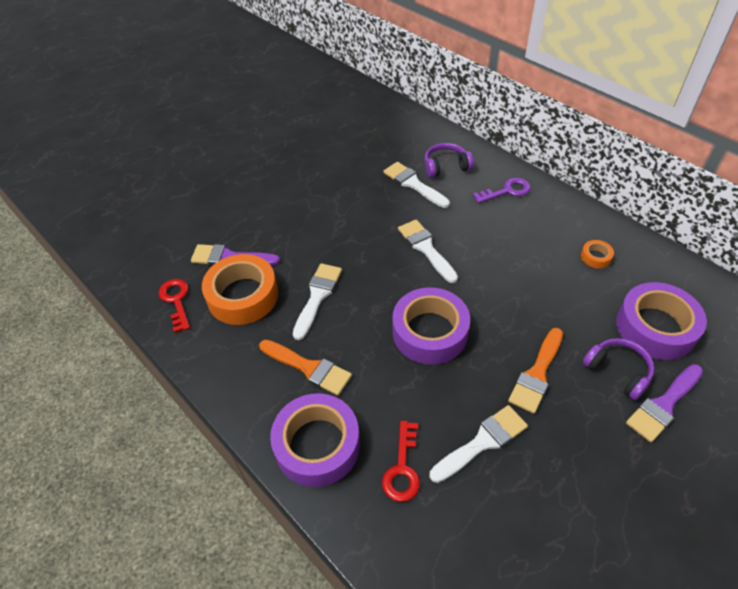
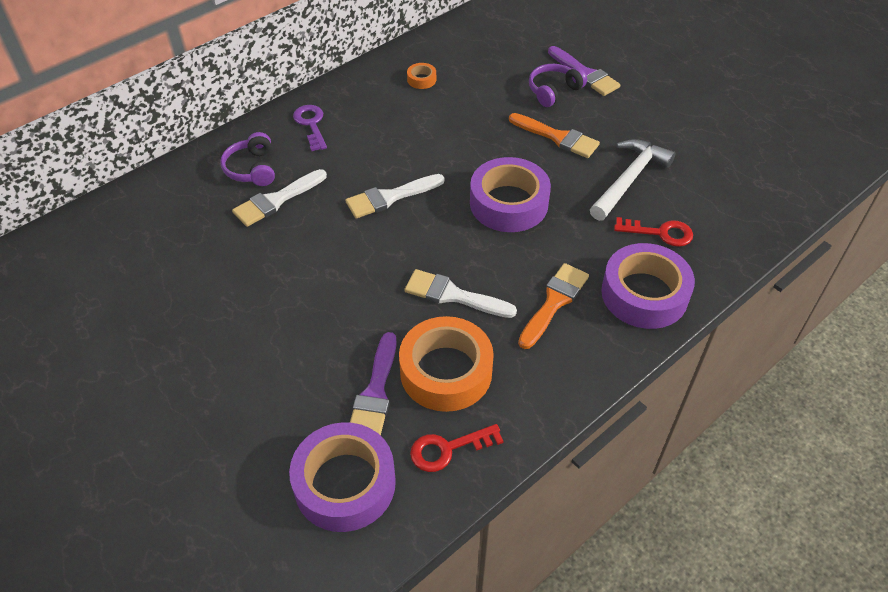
camera: 90 degrees left, 0 degrees up
white brush [430,405,528,483] -> white hammer [590,139,675,221]
purple tape [616,282,707,360] -> purple tape moved to [289,422,396,532]

